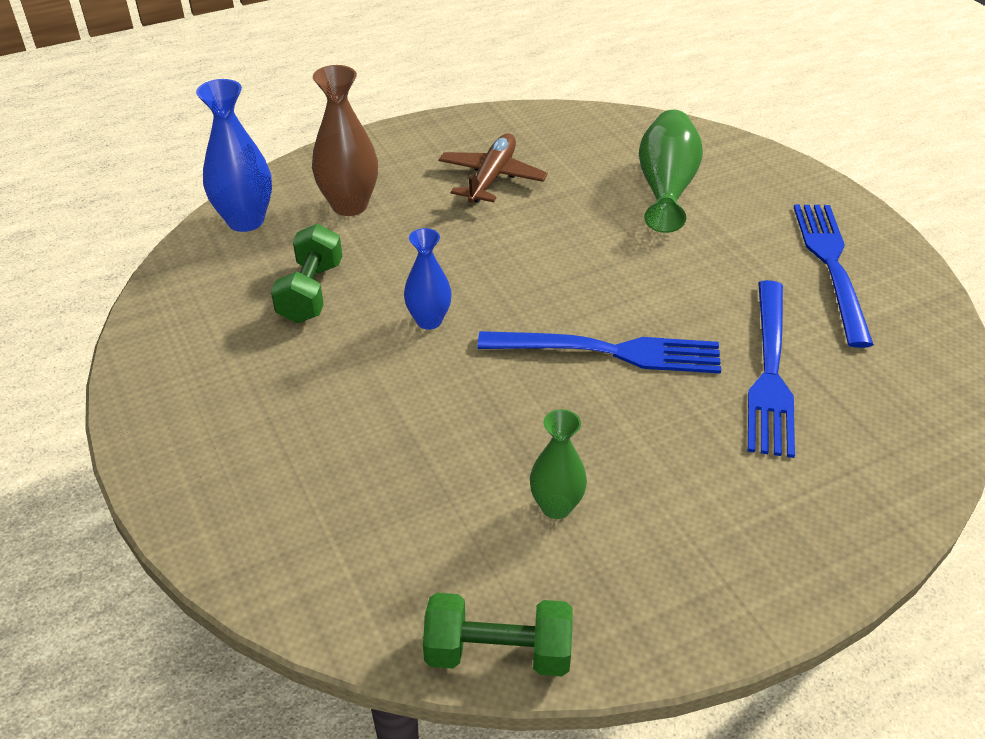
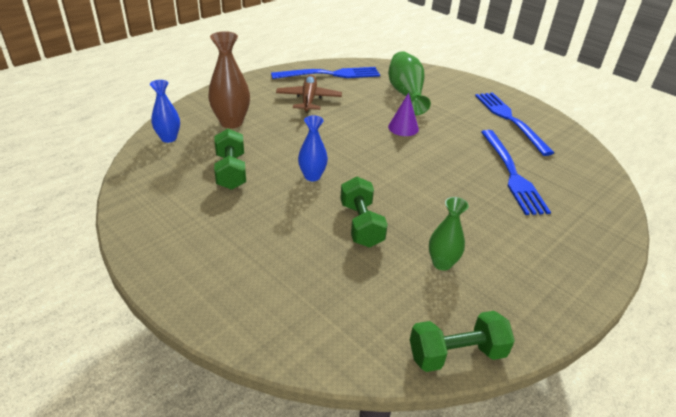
camera: 20 degrees left, 5 degrees down
blue vase [196,79,272,232] -> blue vase [150,80,180,143], size x0.64
blue fork [478,331,721,374] -> blue fork moved to [271,67,380,79]
none -> green dumbbell [340,177,388,248]
none -> purple cone [388,93,419,136]

